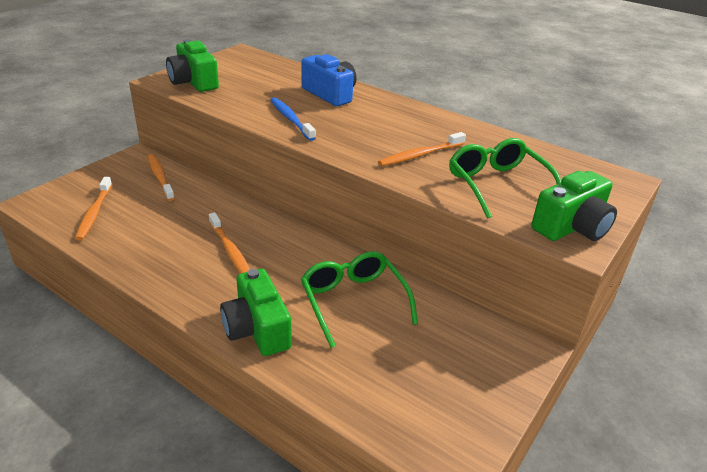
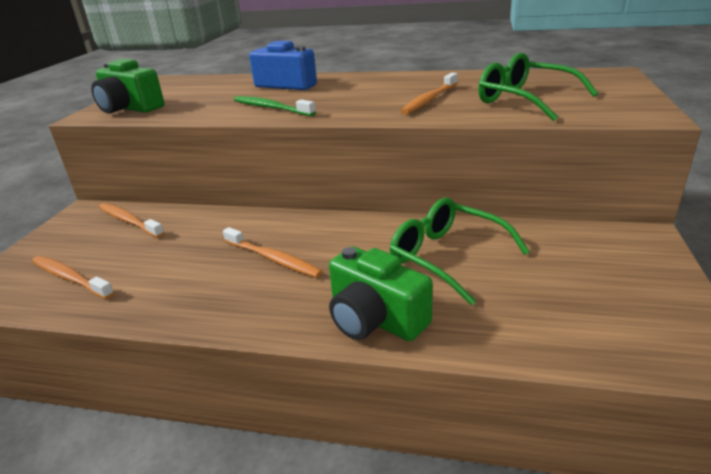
camera: 20 degrees left, 5 degrees down
orange toothbrush [75,177,112,240] -> orange toothbrush turned 150 degrees clockwise [32,256,114,299]
blue toothbrush [271,98,316,141] -> green toothbrush [234,96,316,116]
green camera [531,171,617,241] -> none

